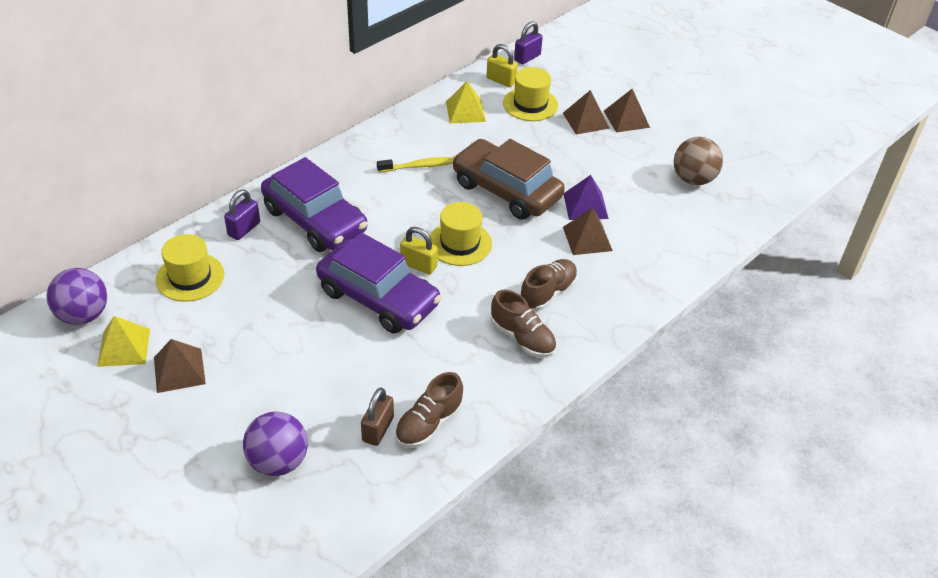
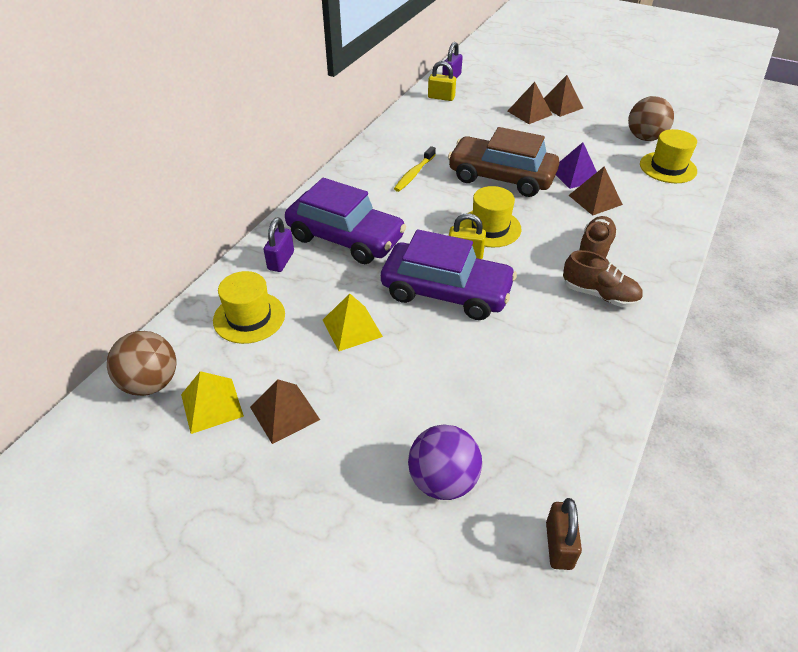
camera: 15 degrees left, 0 degrees up
purple ball [46,268,107,325] -> brown ball [107,331,176,396]
brown padlock [361,387,394,446] -> brown padlock moved to [546,498,582,570]
yellow toothbrush [377,157,453,173] -> yellow toothbrush turned 150 degrees clockwise [394,146,436,192]
brown shoe [395,372,463,448] -> none
yellow pyramid [446,81,486,123] -> yellow pyramid moved to [323,293,383,351]
yellow hat [503,67,558,121] -> yellow hat moved to [640,129,697,183]

